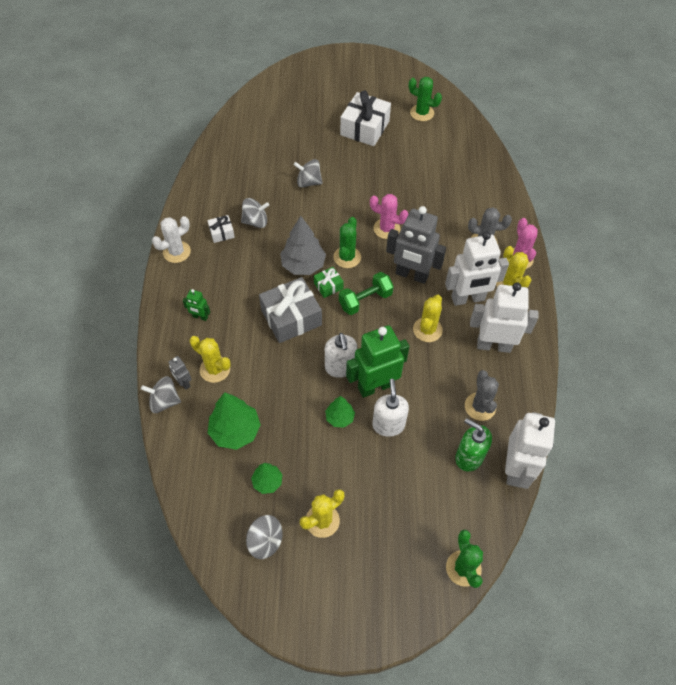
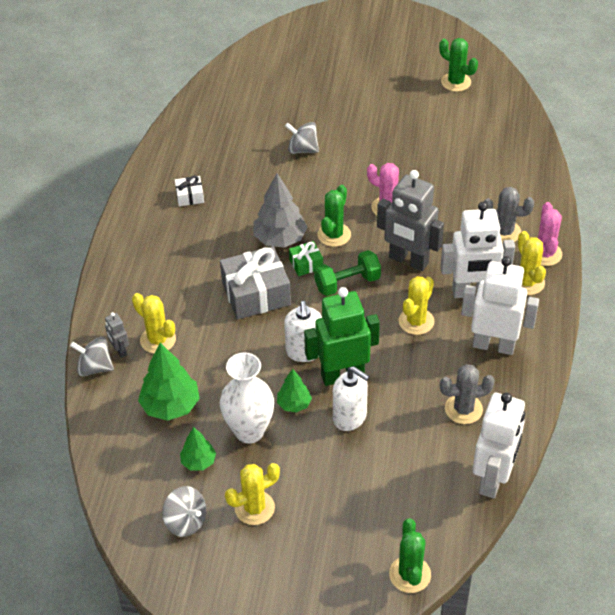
camera: 10 degrees right, 10 degrees down
white cactus [152,216,191,263] -> none
green robot [183,289,210,321] -> none
grey spinning top [241,198,269,228] -> none
white gift [340,90,391,146] -> none
white soap dispenser [372,379,409,437] -> white soap dispenser turned 120 degrees clockwise [333,366,369,431]
green soap dispenser [455,418,492,471] -> none
grey cactus [465,370,499,421] -> grey cactus turned 75 degrees clockwise [440,364,495,424]
none -> white vase [220,352,274,444]

